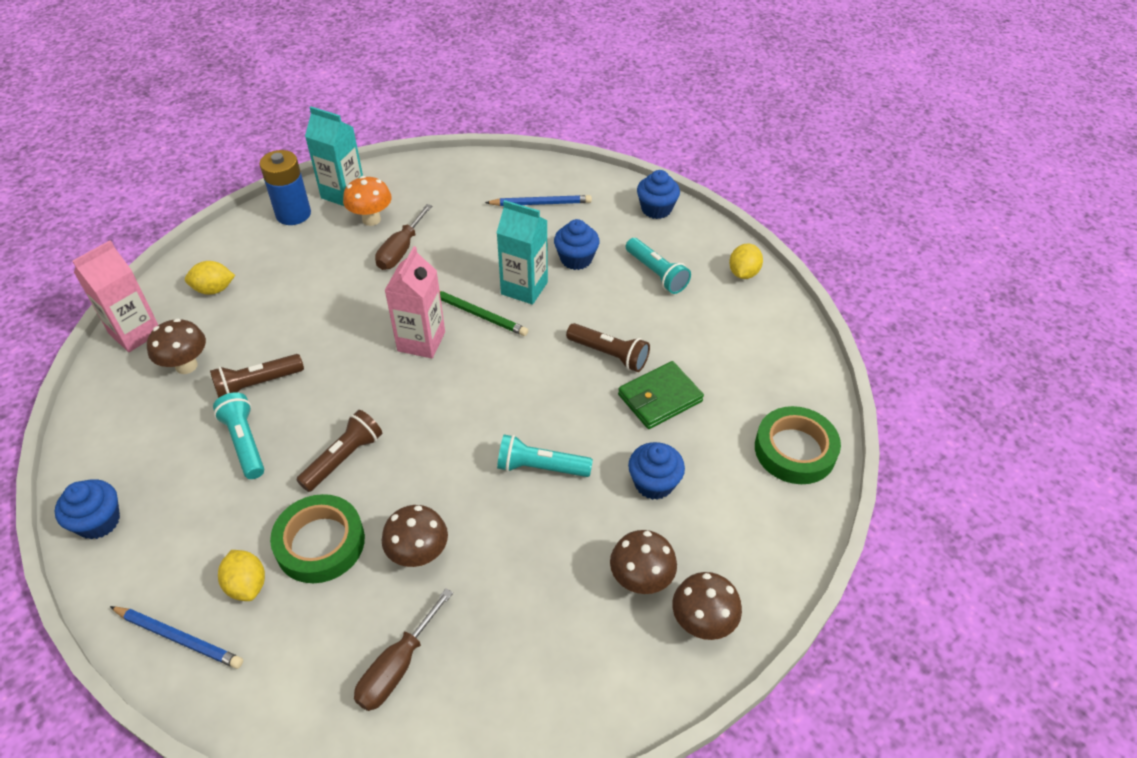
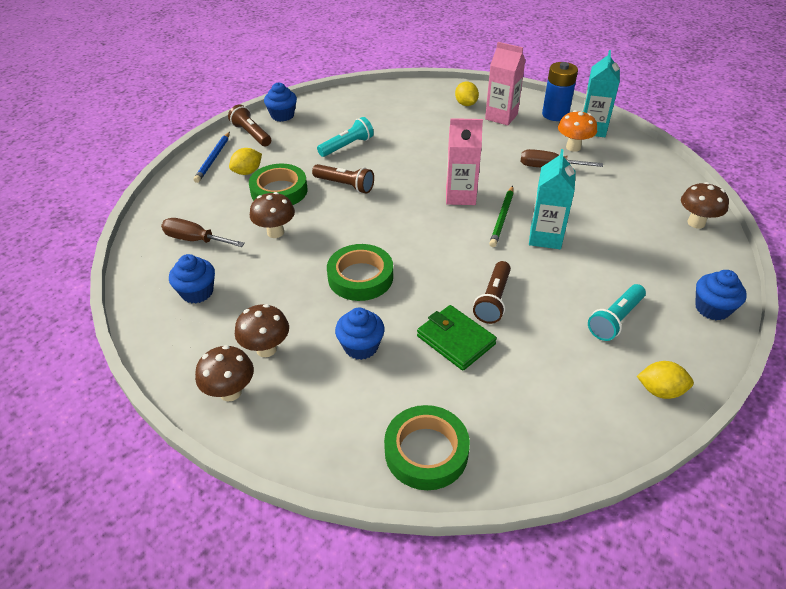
camera: 80 degrees right, 5 degrees down
pink carton [72,240,158,352] -> pink carton moved to [485,42,526,126]
brown mushroom [147,319,206,374] -> brown mushroom moved to [681,182,729,229]
brown flashlight [210,354,304,398] -> brown flashlight moved to [228,105,271,146]
blue pencil [485,195,592,206] -> none
turquoise flashlight [497,435,593,477] -> green tape [327,244,393,301]
blue cupcake [554,219,599,270] -> blue cupcake moved to [169,254,215,304]

